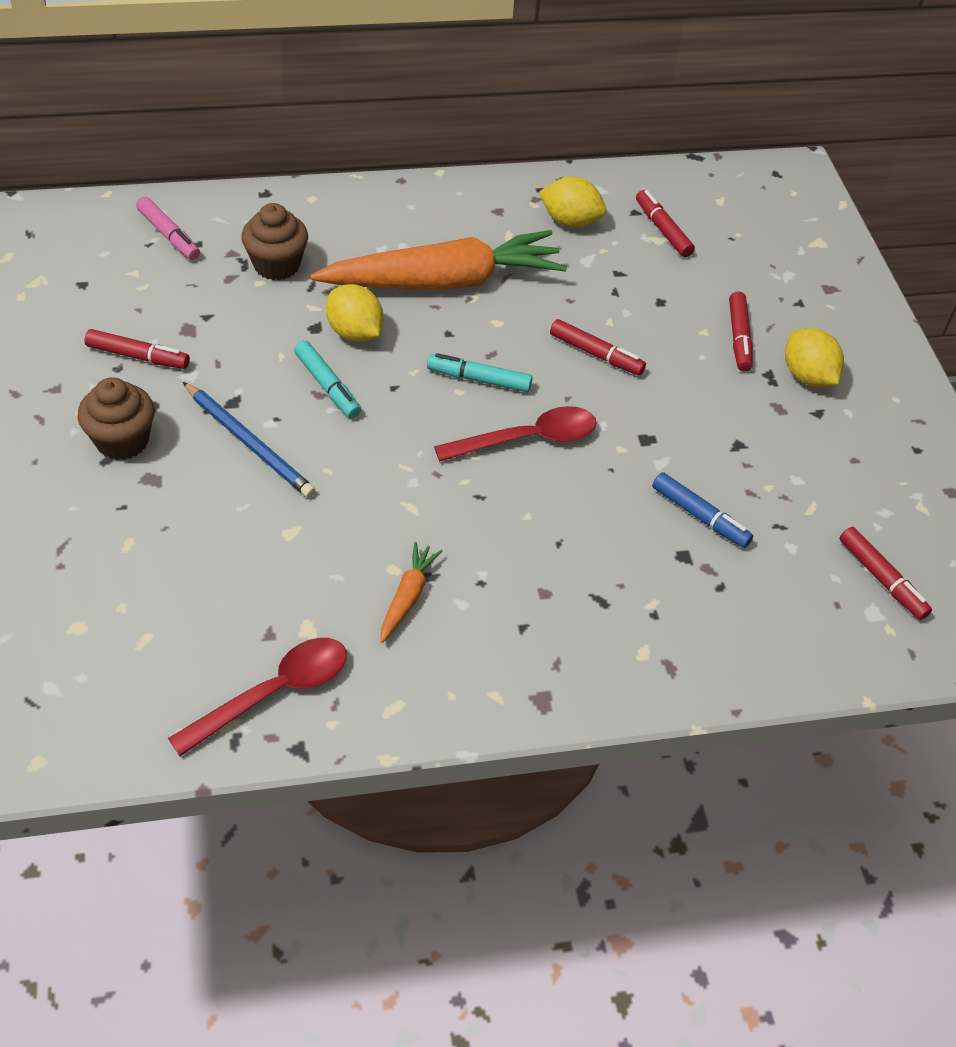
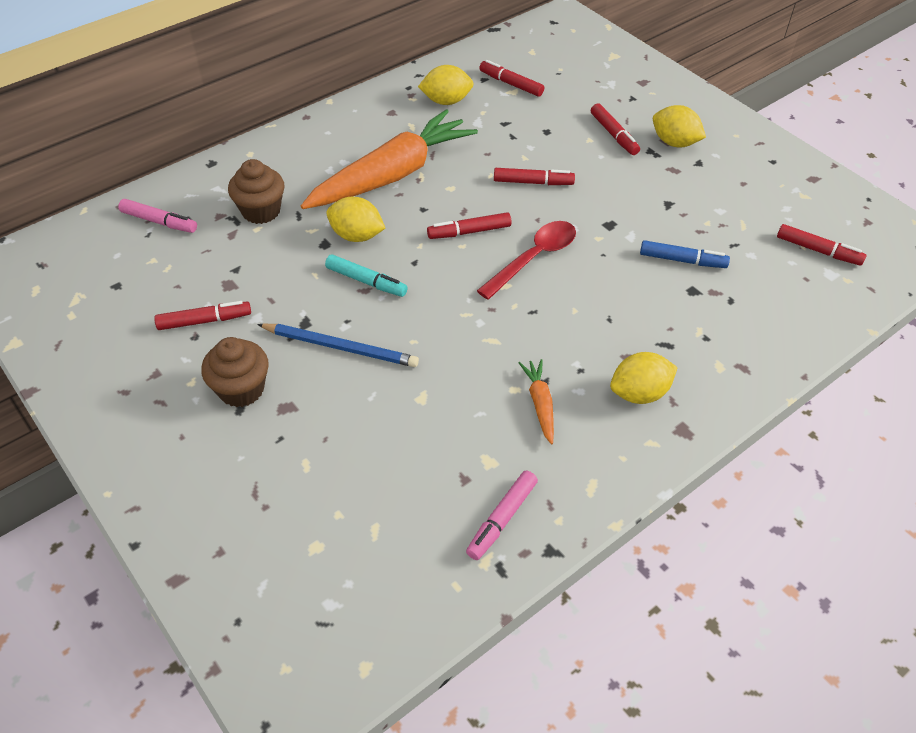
camera: 25 degrees left, 0 degrees up
red spoon [168,638,347,756] -> pink marker [466,471,538,560]
turquoise marker [427,353,533,392] -> red marker [427,212,512,239]
none -> yellow lemon [610,352,678,404]

